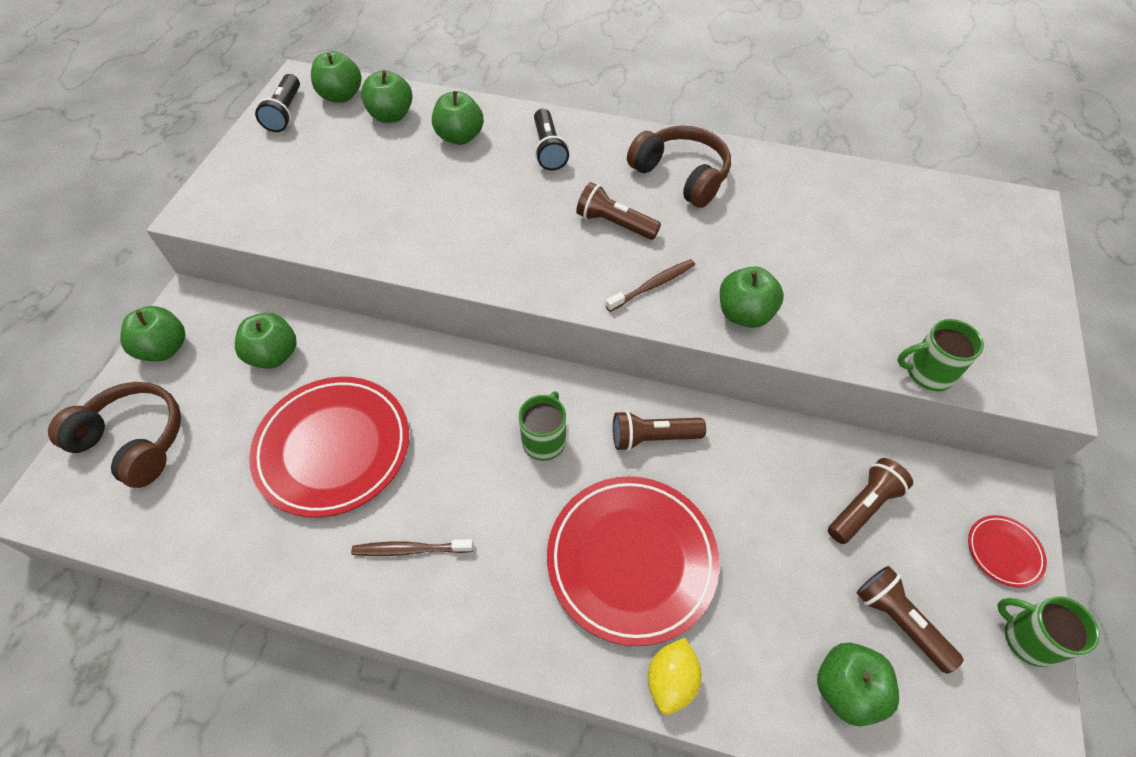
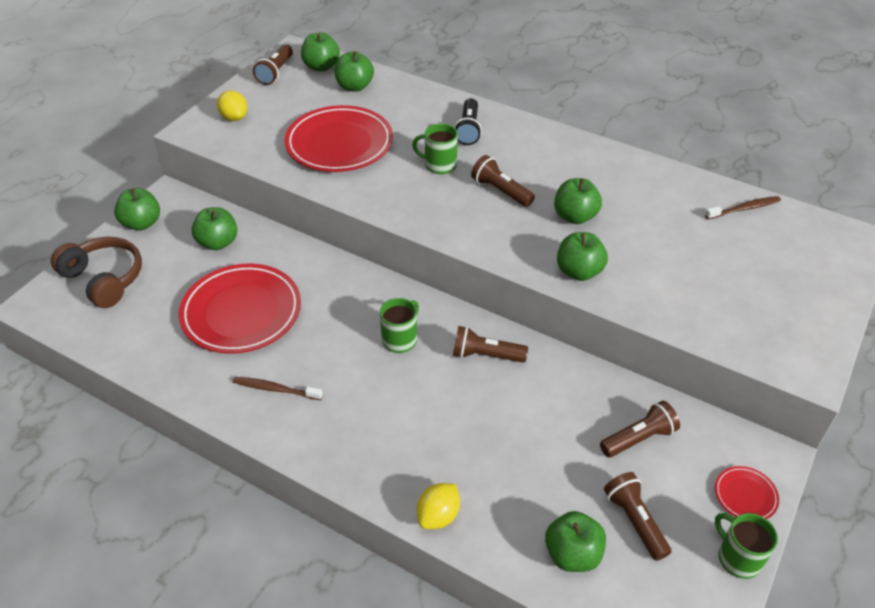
camera: 15 degrees right, 10 degrees down
black flashlight [255,74,300,132] -> brown flashlight [253,45,293,85]
green apple [432,91,484,145] -> green apple moved to [554,178,602,224]
red plate [547,476,720,646] -> red plate moved to [285,105,393,172]
brown toothbrush [606,259,695,312] -> brown toothbrush moved to [705,196,781,219]
brown headphones [627,126,731,208] -> none
green mug [897,319,984,391] -> green mug moved to [412,124,458,174]
none -> yellow lemon [217,90,247,121]

